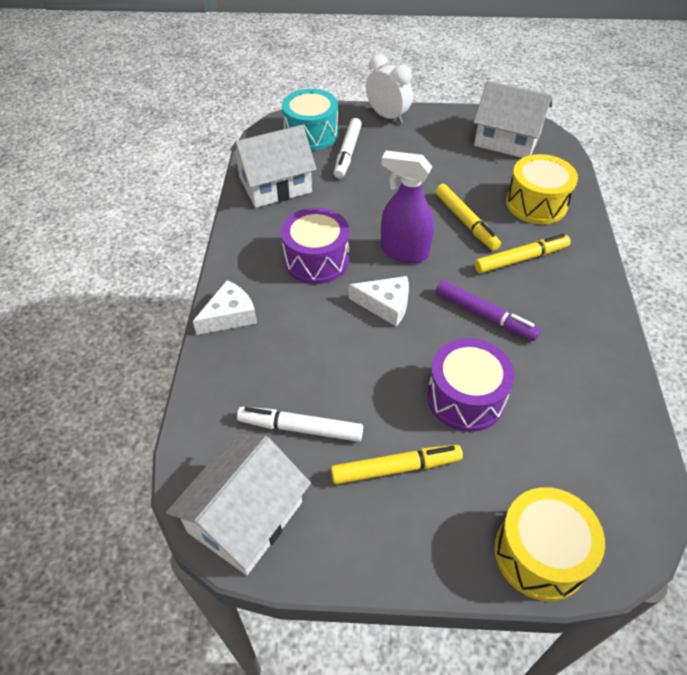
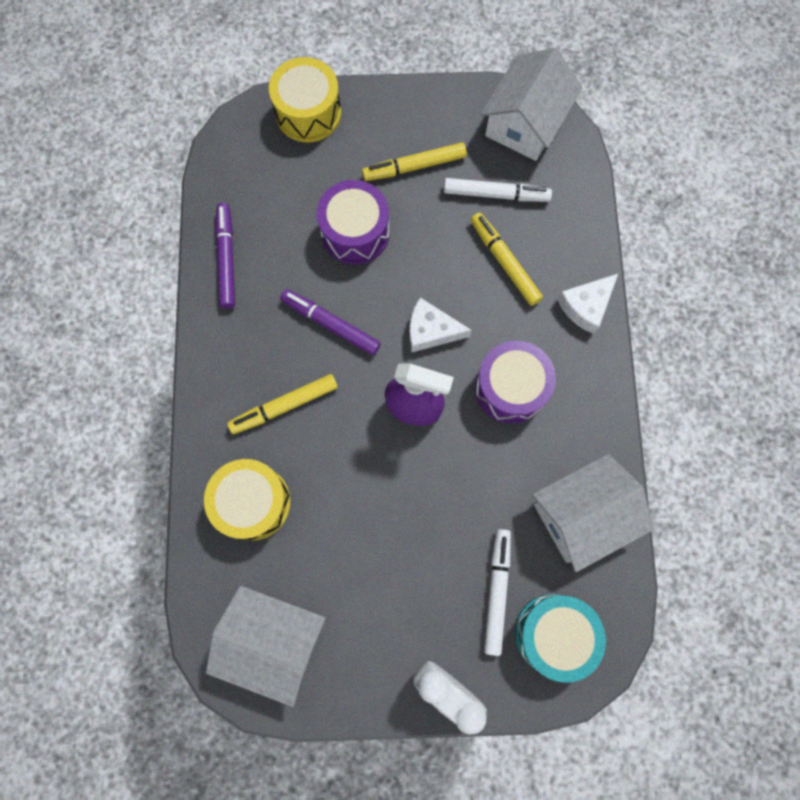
camera: 175 degrees right, 25 degrees up
yellow marker [435,184,501,251] -> yellow marker moved to [471,212,543,306]
none -> purple marker [215,203,235,309]

